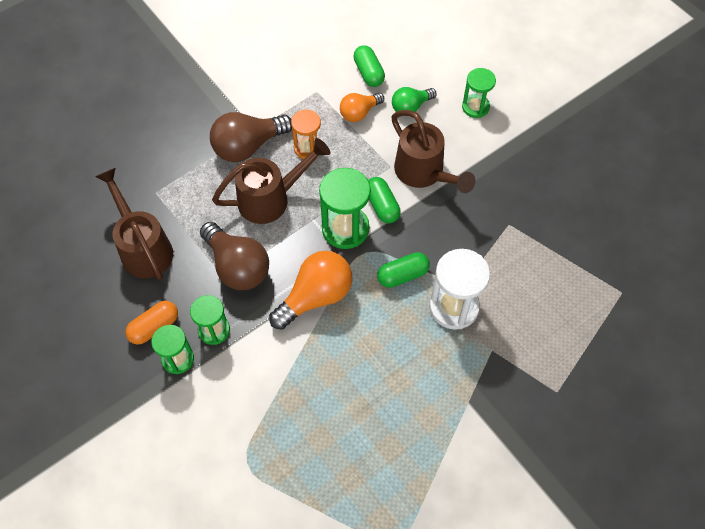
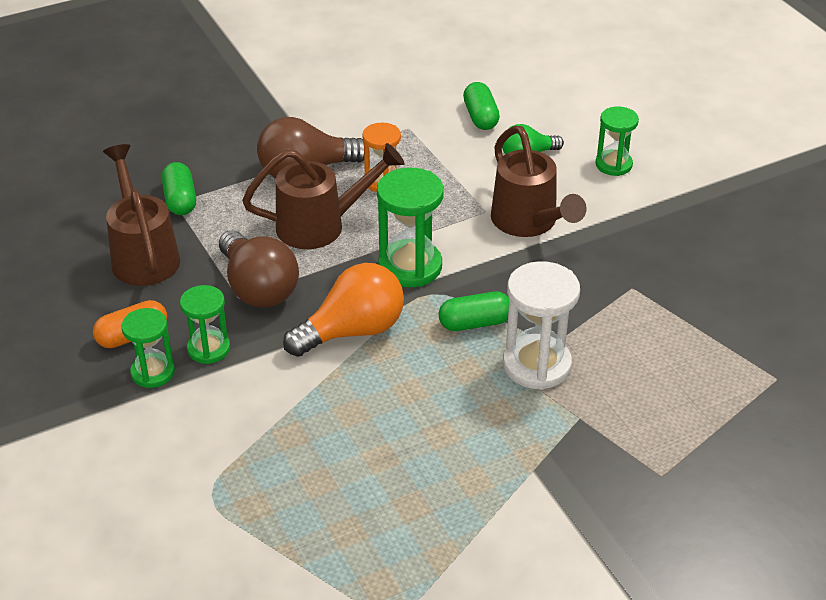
camera: 10 degrees right, 20 degrees down
orange light bulb [340,93,384,122] -> none
green capsule [368,177,401,223] -> green capsule moved to [162,162,196,215]

